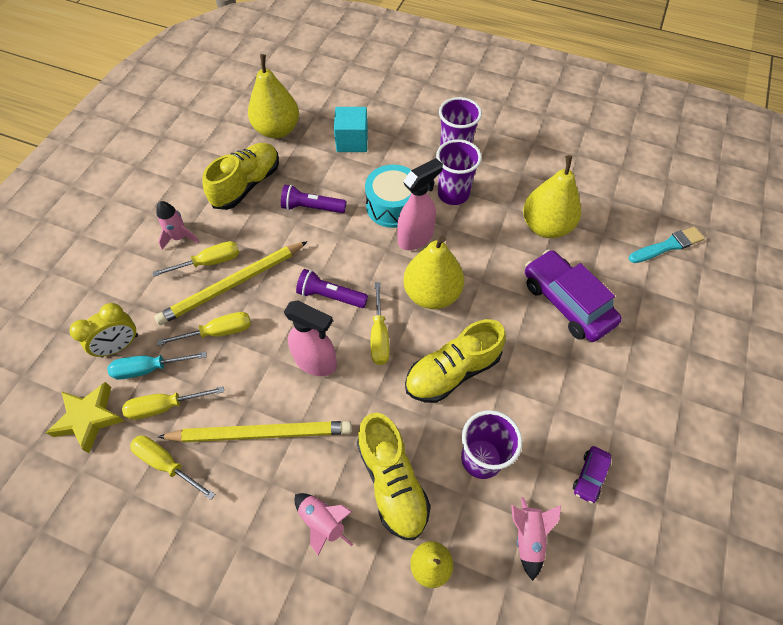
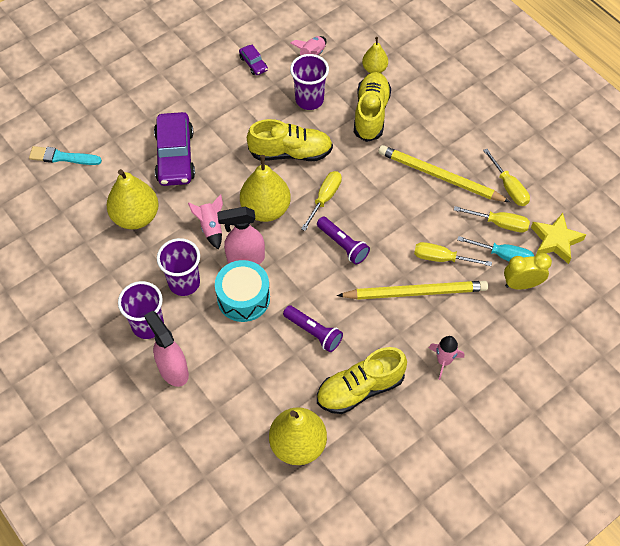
camera: 150 degrees left, 0 degrees up
yellow screwdriver [152,241,239,277] -> none
pink spray bottle [284,300,337,376] -> pink spray bottle moved to [144,311,189,387]
pink rocket [295,493,353,555] -> pink rocket moved to [188,194,223,249]
turquoise cube [334,107,368,152] -> none
purple car [573,446,611,504] -> purple car turned 90 degrees clockwise [239,45,268,75]

